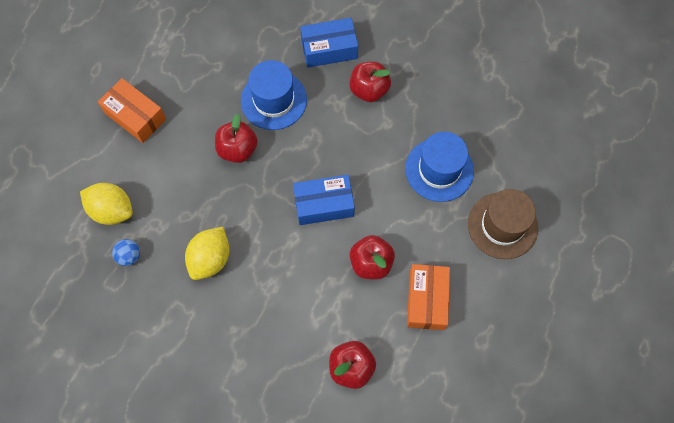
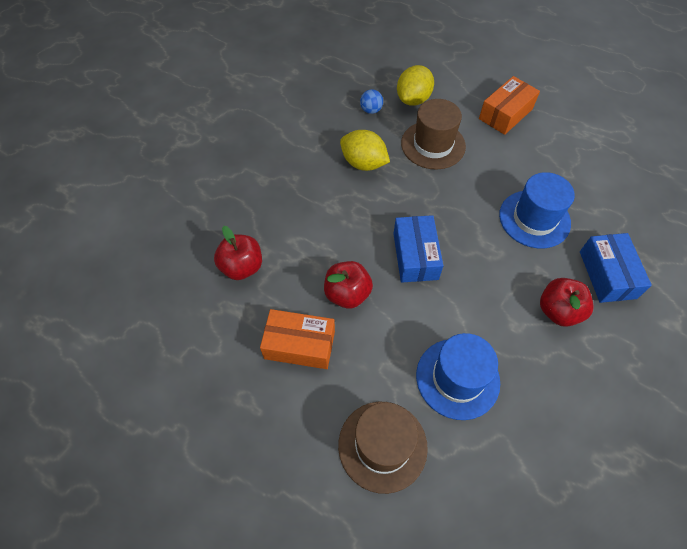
camera: 95 degrees right, 10 degrees down
red apple [215,114,258,163] -> none
none -> brown hat [401,99,466,169]

